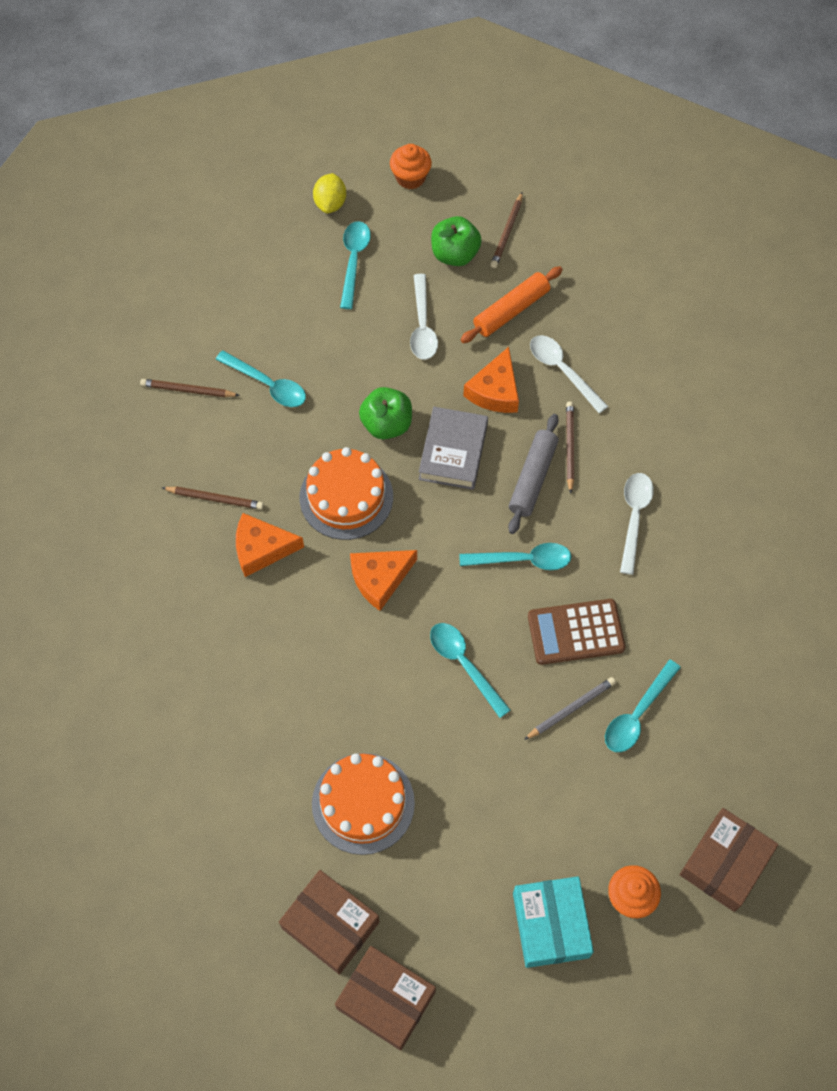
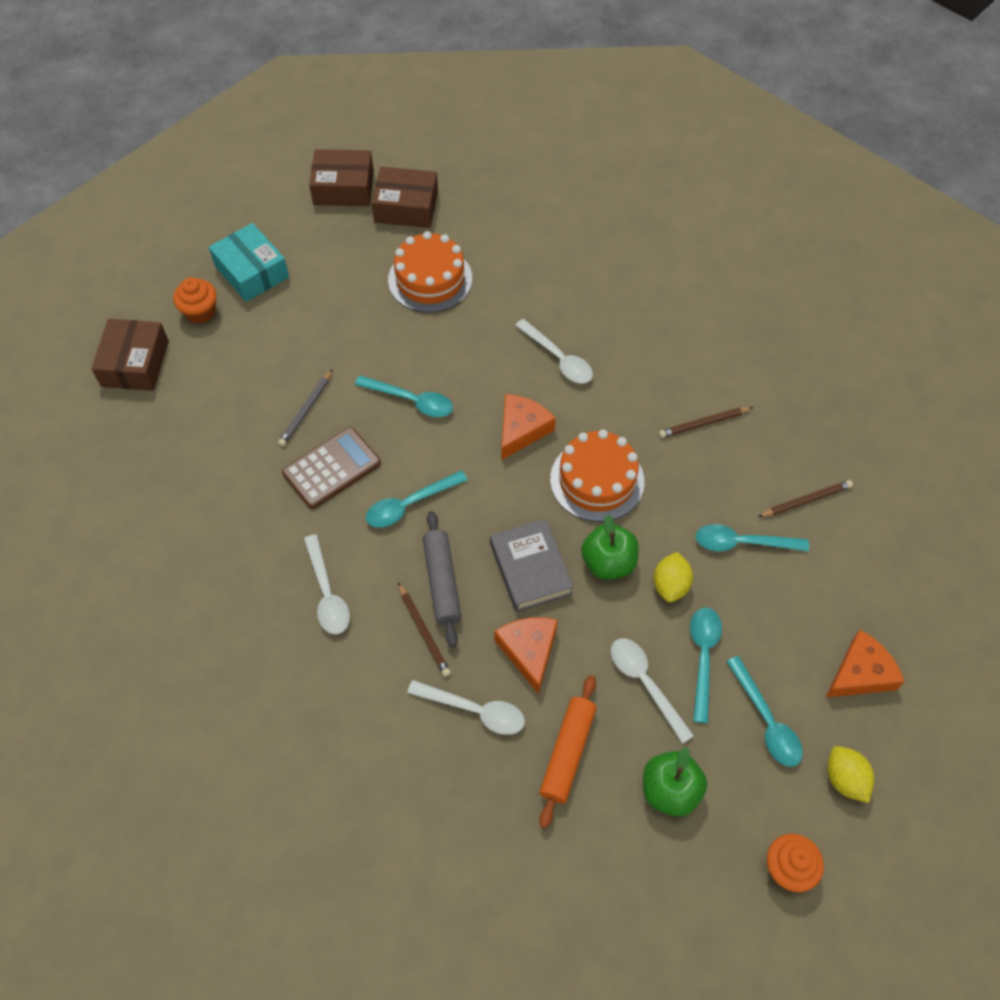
camera: 150 degrees right, 5 degrees down
orange cheese [236,513,304,577] -> orange cheese moved to [826,630,905,697]
brown pencil [490,192,523,268] -> none
turquoise spoon [605,660,681,752] -> turquoise spoon moved to [690,607,722,723]
none -> white spoon [515,319,593,384]
none -> yellow lemon [653,552,693,602]

